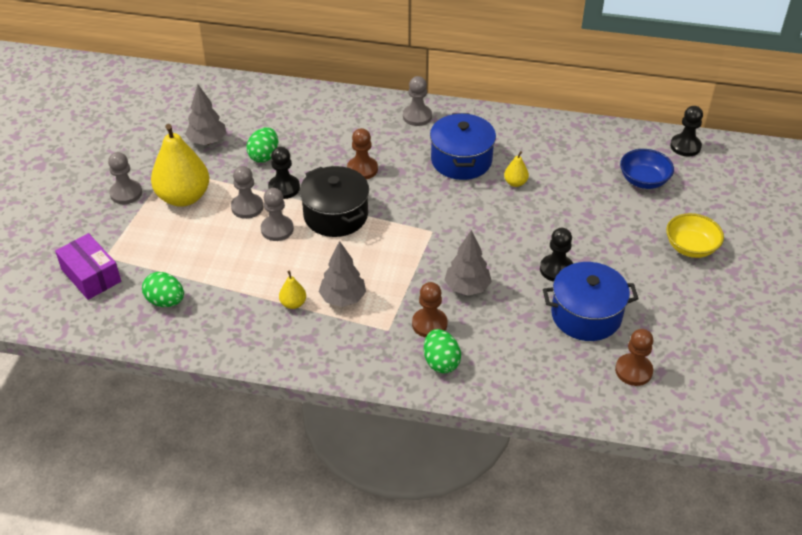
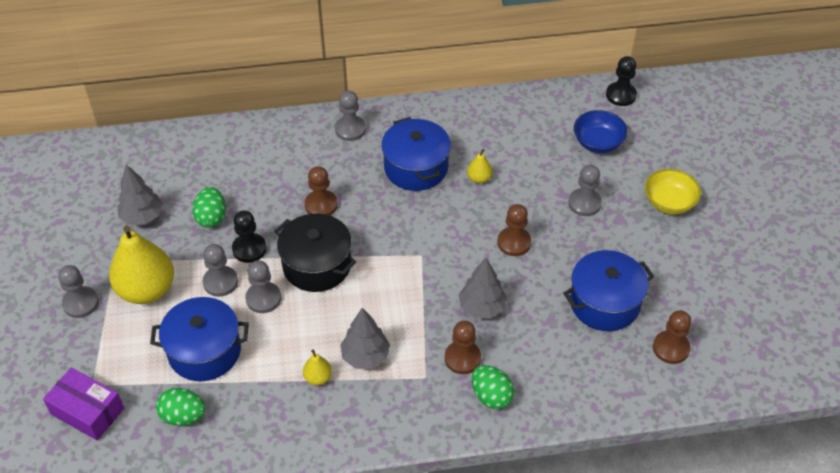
camera: 20 degrees left, 5 degrees up
black pawn [540,228,573,282] -> none
none -> blue pot [150,297,249,381]
none -> brown pawn [497,204,532,256]
none -> grey pawn [568,165,602,216]

